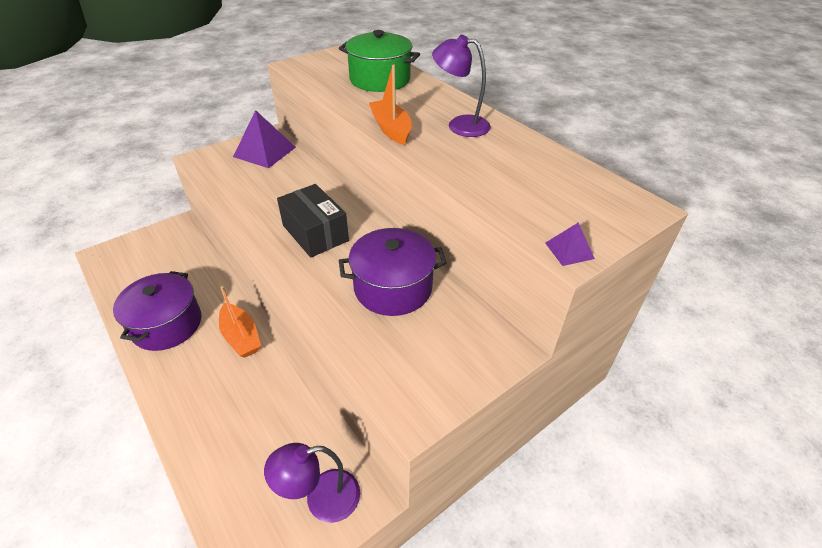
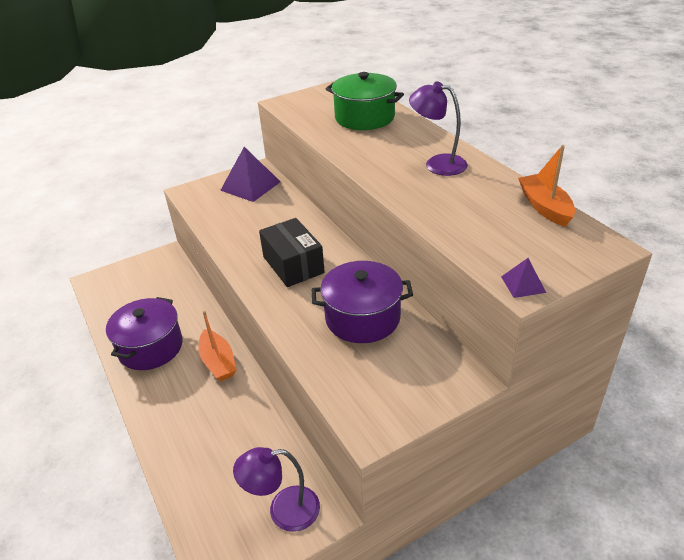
camera: 10 degrees right, 5 degrees down
orange boat [369,64,412,145] -> orange boat moved to [518,145,575,227]

